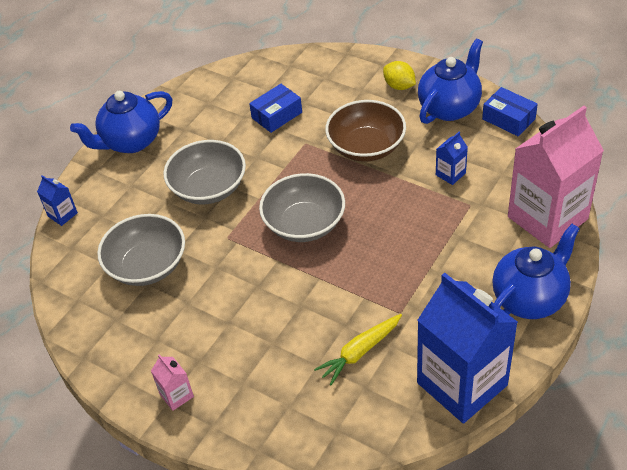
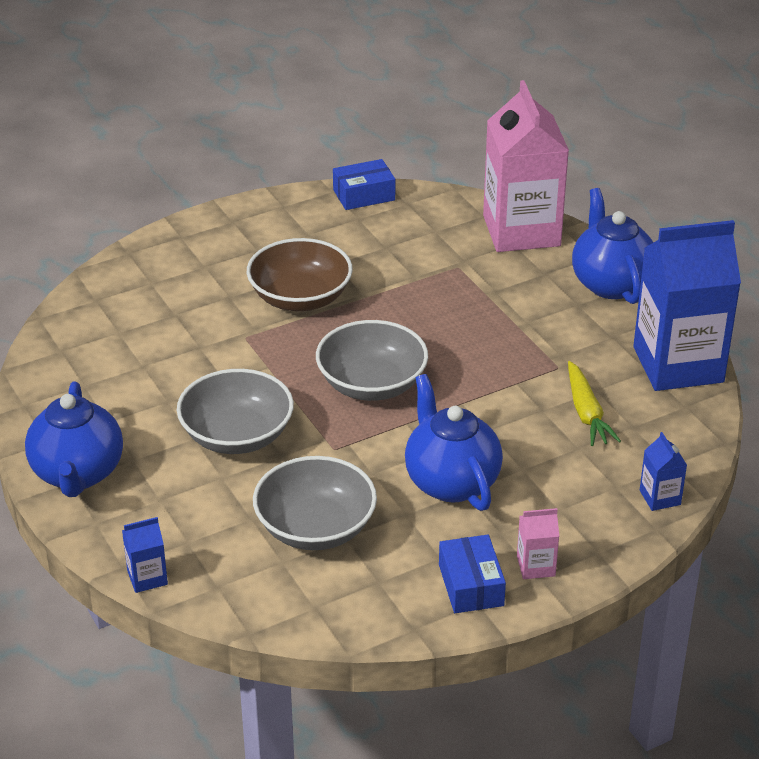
camera: 65 degrees left, 10 degrees down
blue box [249,84,302,133] -> blue box moved to [439,535,506,613]
yellow lemon [383,61,416,90] -> none
blue teapot [418,39,483,124] -> blue teapot moved to [405,374,503,511]
blue carton [436,132,468,185] -> blue carton moved to [640,432,687,511]

